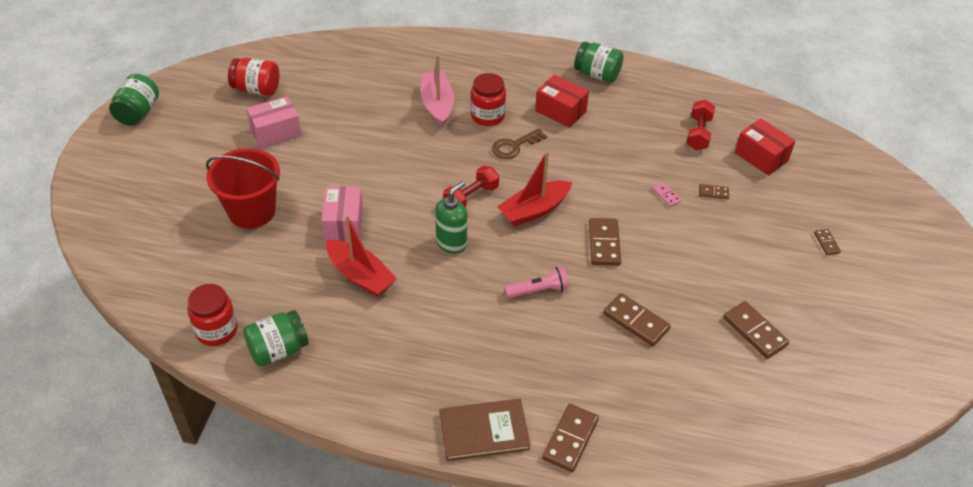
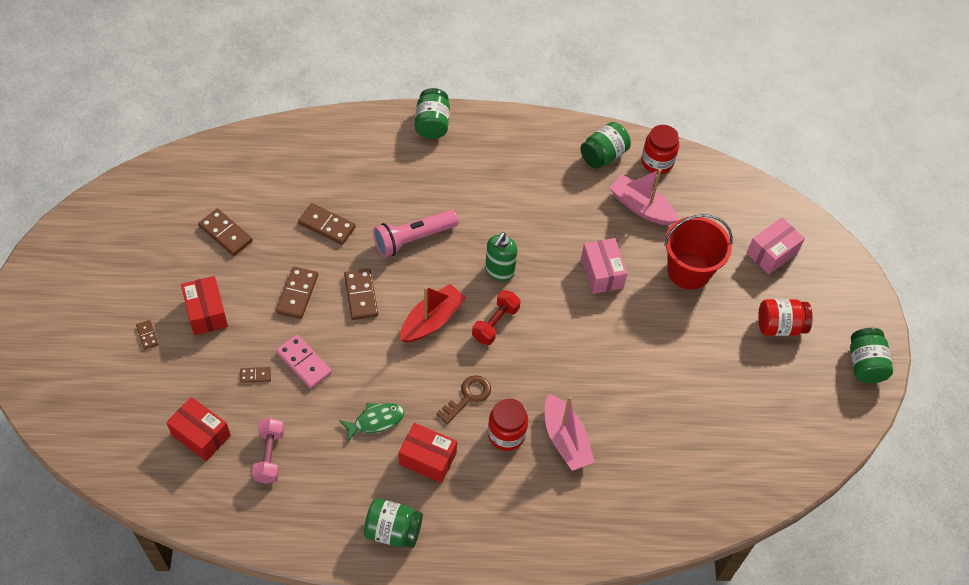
camera: 165 degrees right, 10 degrees up
red jar [228,58,279,96] -> red jar moved to [758,299,812,336]
pink box [246,96,302,148] -> pink box moved to [746,217,805,274]
red boat [326,215,397,297] -> none
brown book [439,399,531,461] -> green jar [415,88,450,139]
pink flashlight [504,267,569,298] -> pink flashlight [373,210,459,257], size x1.56
brown domino [542,404,599,472] -> brown domino moved to [276,267,318,319]
pink domino [652,182,681,207] -> pink domino [276,334,332,389], size x1.87
red dumbbell [686,100,715,150] -> pink dumbbell [252,418,284,484]
none -> red box [181,276,228,335]
none -> green fish [339,403,404,442]
none -> pink boat [610,169,678,225]

